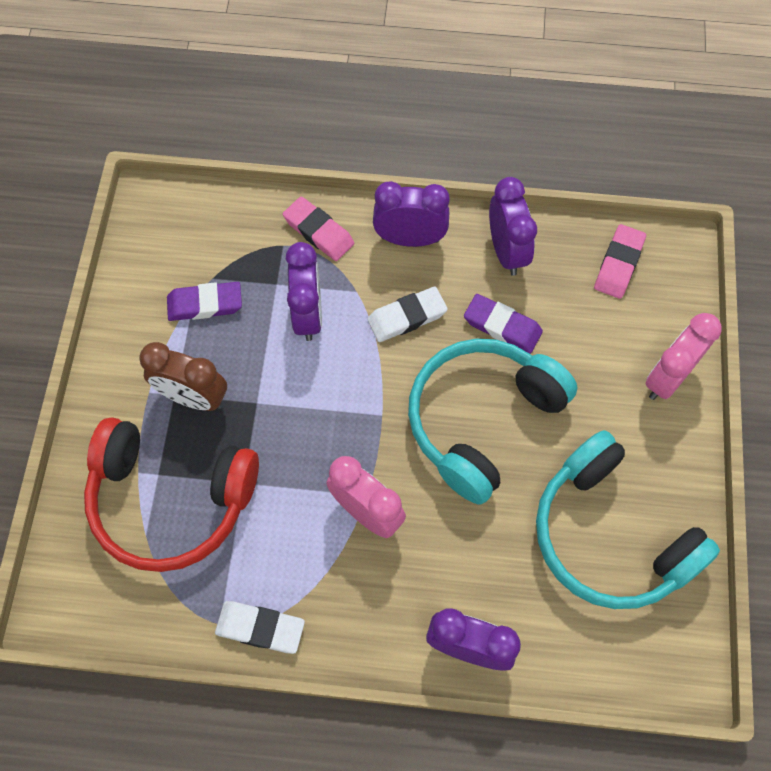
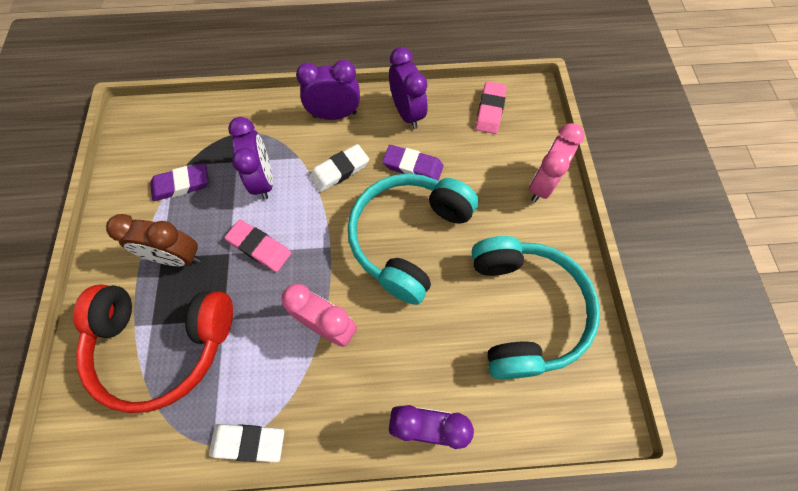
camera: 10 degrees left, 0 degrees up
pink eraser [283,196,354,261] -> pink eraser moved to [224,220,291,272]
turquoise headphones [536,430,720,609] -> turquoise headphones turned 135 degrees counterclockwise [472,236,600,379]

